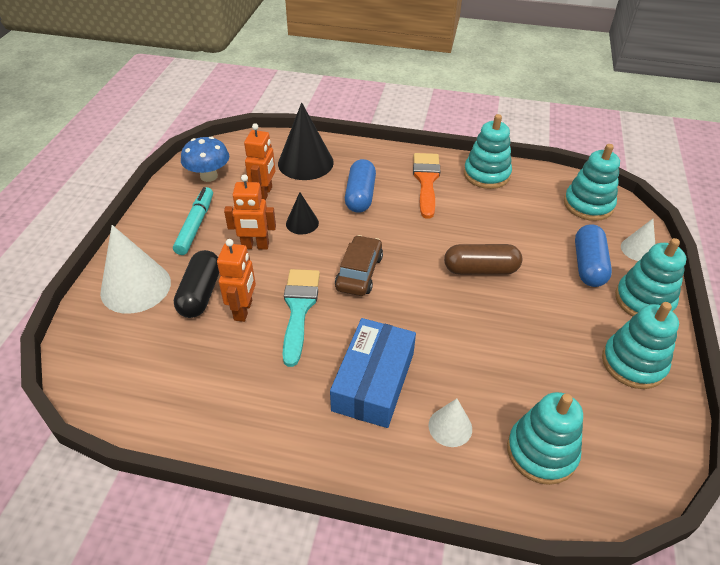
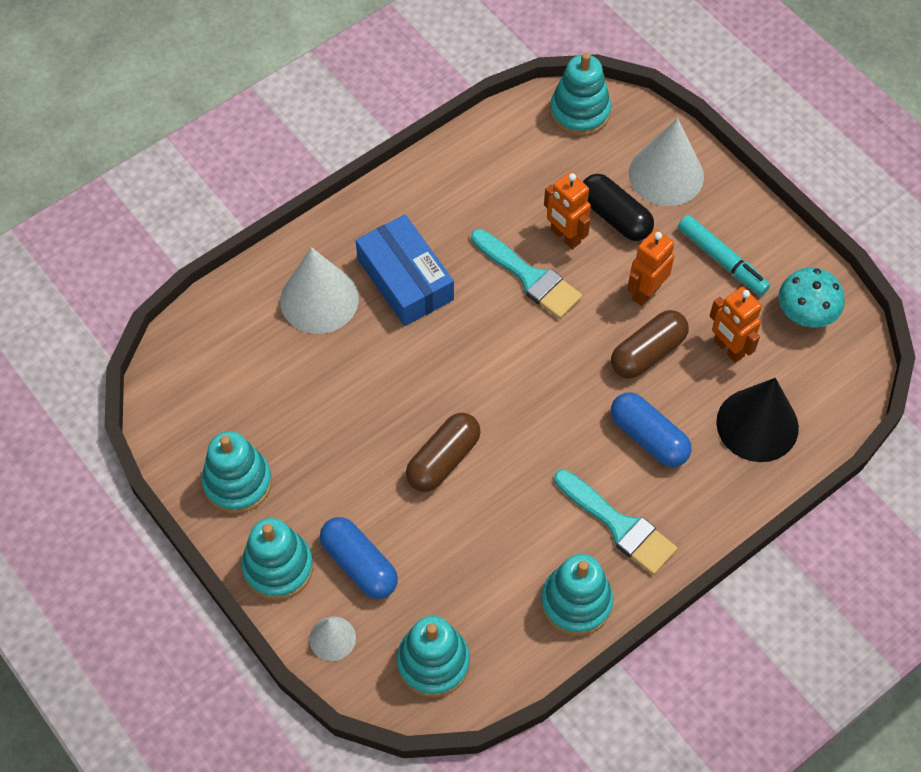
camera: 130 degrees right, 15 degrees up
blue mushroom [181,137,229,182] -> turquoise mushroom [778,267,845,328]
black cone [286,192,319,235] -> brown capsule [611,310,689,379]
brown car [335,235,383,296] -> none
orange brush [413,153,440,219] -> turquoise brush [554,469,678,575]
white cone [429,398,472,447] -> white cone [280,247,359,334], size x1.88
turquoise stacking toy [507,392,583,485] -> turquoise stacking toy moved to [550,52,611,136]

